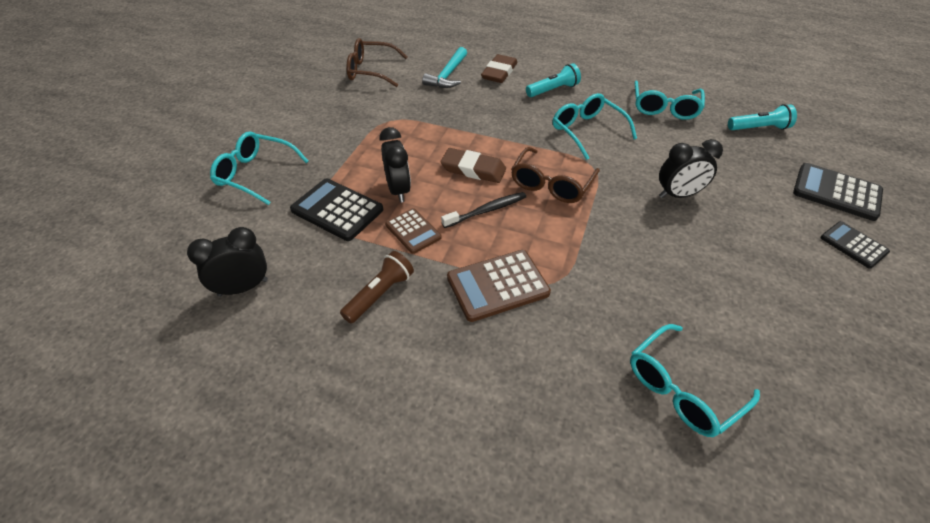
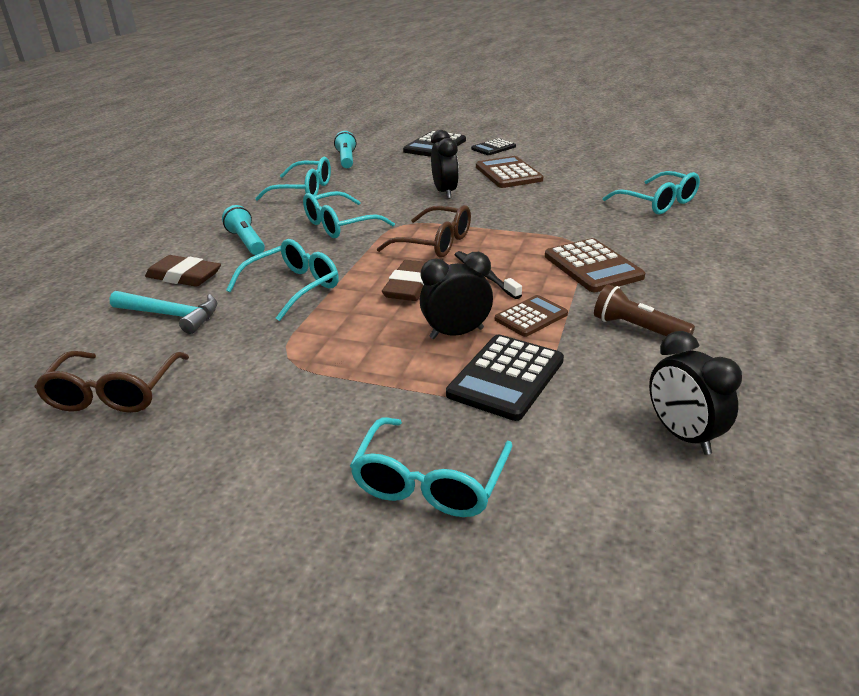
camera: 90 degrees left, 15 degrees down
none -> turquoise glasses [226,239,339,321]
none -> brown calculator [476,156,543,188]

